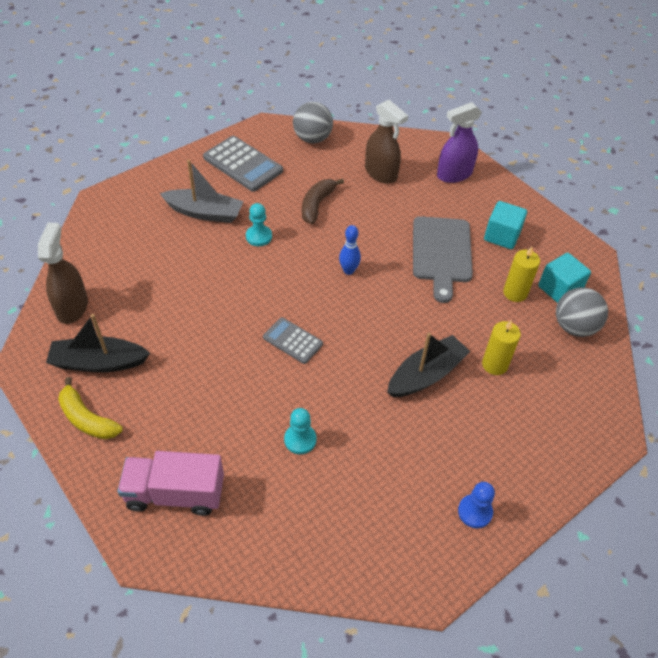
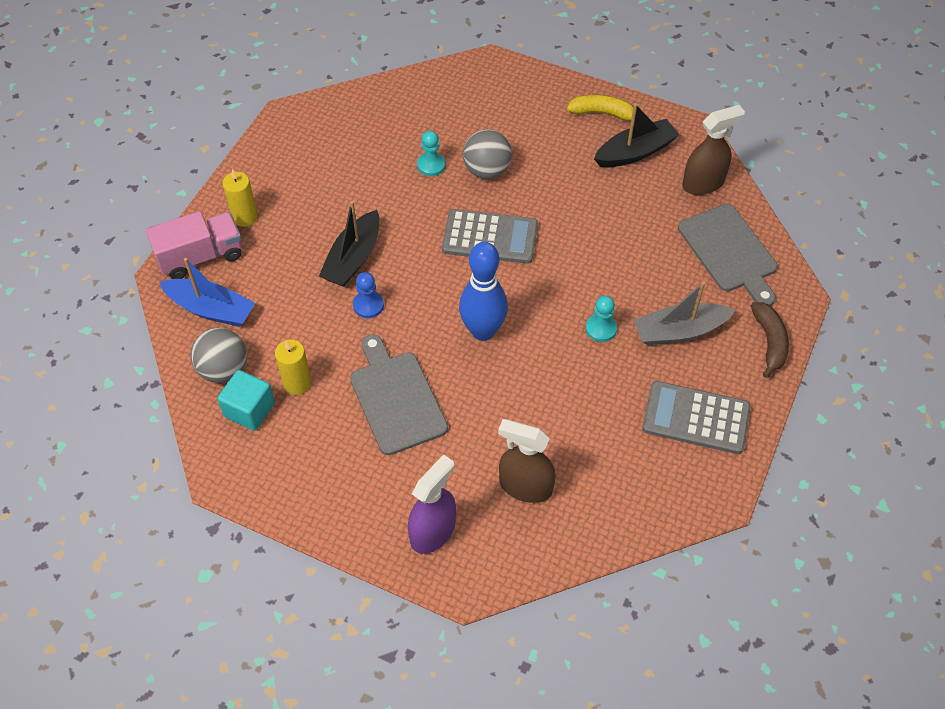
camera: 155 degrees right, 5 degrees up
brown spray bottle [38,223,88,324] -> brown spray bottle turned 90 degrees counterclockwise [682,105,745,195]
pink truck [117,451,224,516] -> pink truck moved to [146,211,242,279]
grey calculator [263,317,323,364] -> grey calculator [442,209,538,264], size x1.66
grey ball [293,102,333,143] -> grey ball moved to [463,129,512,179]
brown banana [302,178,344,224] -> brown banana moved to [751,302,789,378]
blue bowling pin [339,225,361,275] -> blue bowling pin [459,242,508,341], size x1.94
blue pawn [458,482,495,529] -> blue pawn moved to [353,272,384,318]
yellow candle [482,320,521,375] -> yellow candle moved to [223,169,258,227]
turquoise cube [484,201,527,249] -> none
none -> blue boat [159,258,255,327]
none -> grey cutting board [678,204,778,306]

